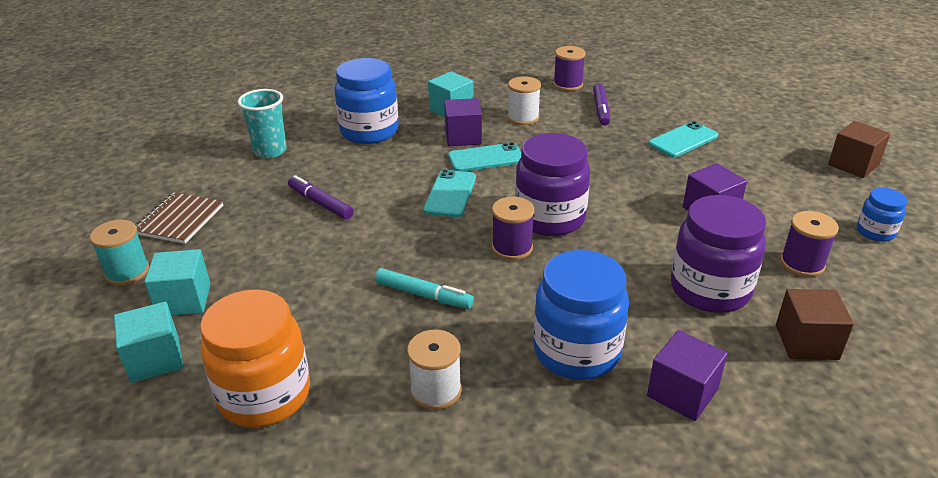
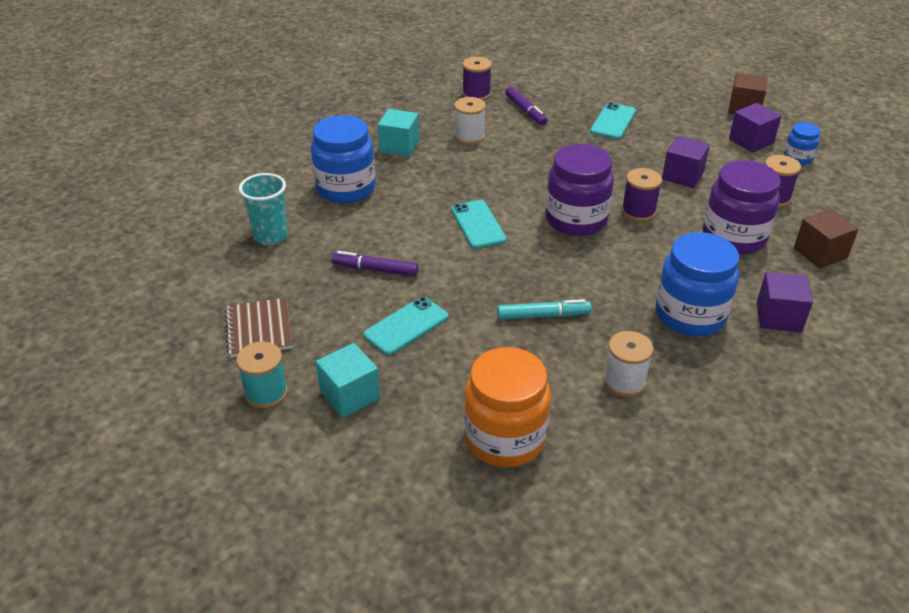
camera: 30 degrees left, 5 degrees up
turquoise cube [114,302,183,383] -> none
purple cube [444,98,482,146] -> purple cube moved to [729,103,781,153]
turquoise phone [448,142,521,172] -> turquoise phone moved to [364,297,448,355]
purple spool [492,196,535,260] -> purple spool moved to [622,168,662,221]

